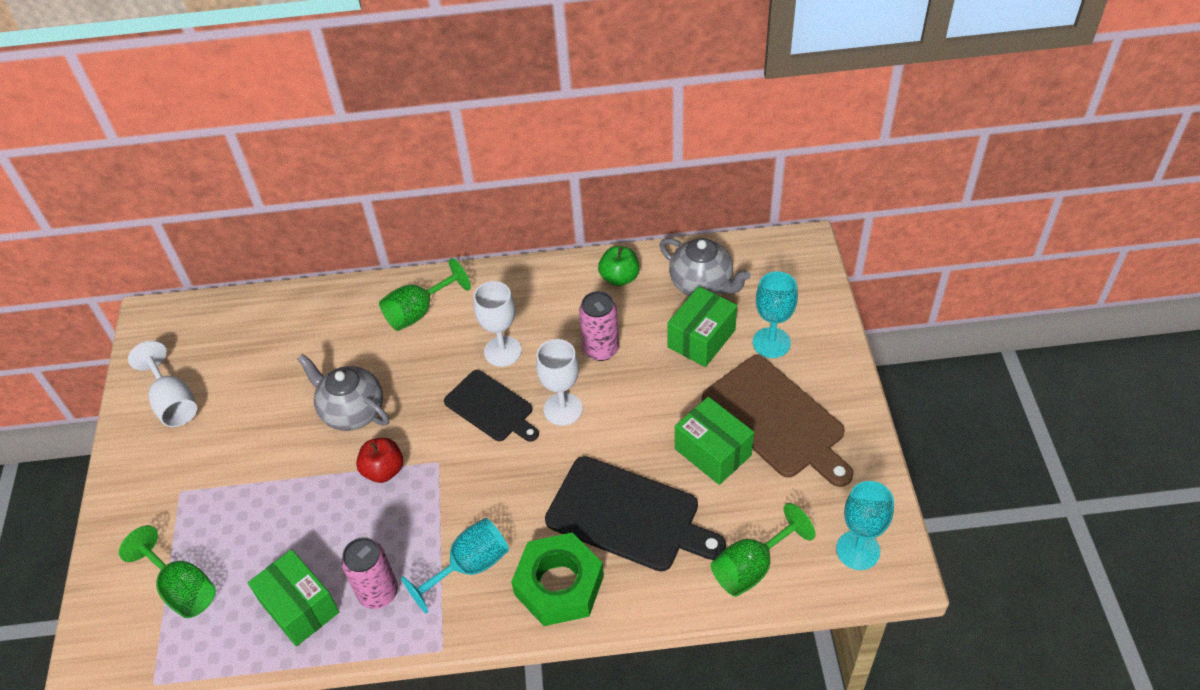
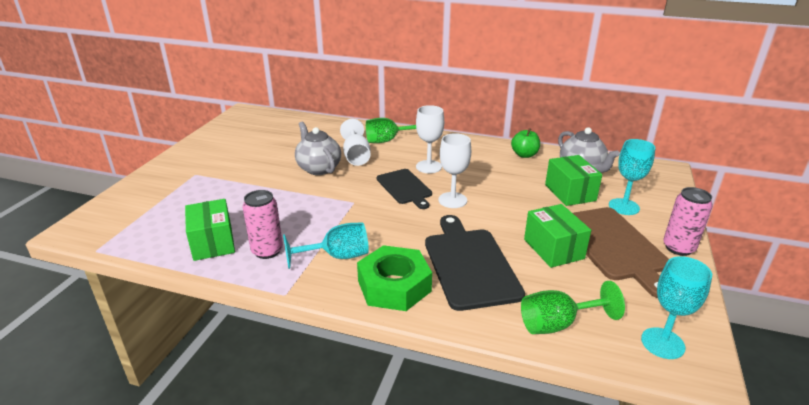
camera: 20 degrees right, 20 degrees down
green goblet [119,525,216,618] -> none
white goblet [128,341,197,427] -> white goblet moved to [340,119,370,166]
red apple [356,438,403,483] -> none
black cutting board [545,456,726,572] -> black cutting board turned 150 degrees counterclockwise [425,215,525,311]
pink can [579,291,619,361] -> pink can moved to [663,187,713,256]
green box [667,286,737,367] -> green box turned 75 degrees counterclockwise [545,155,602,206]

